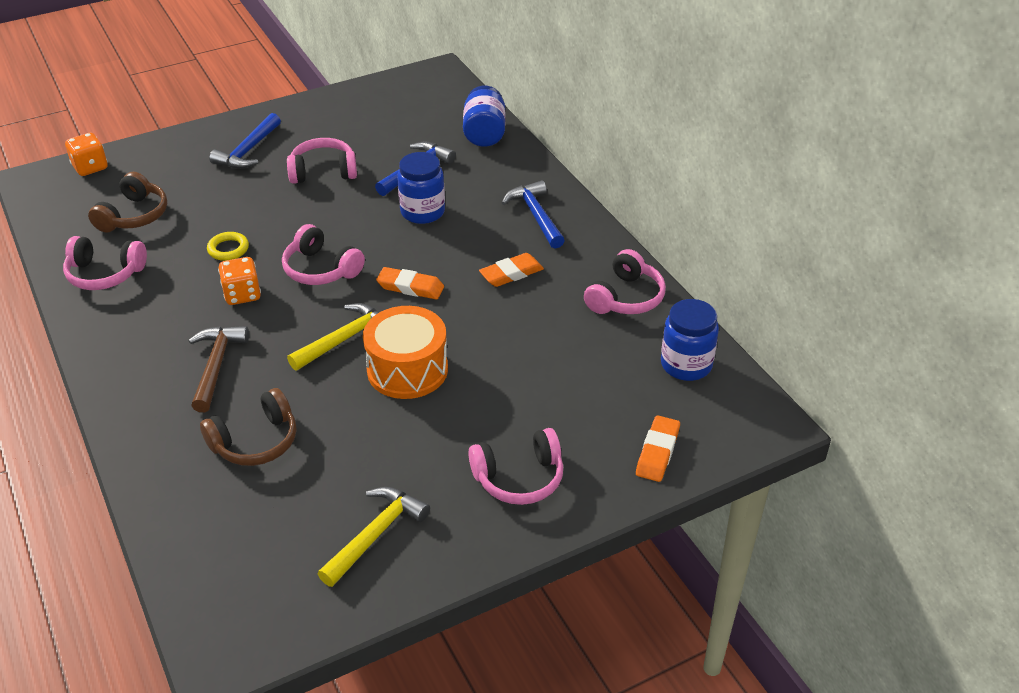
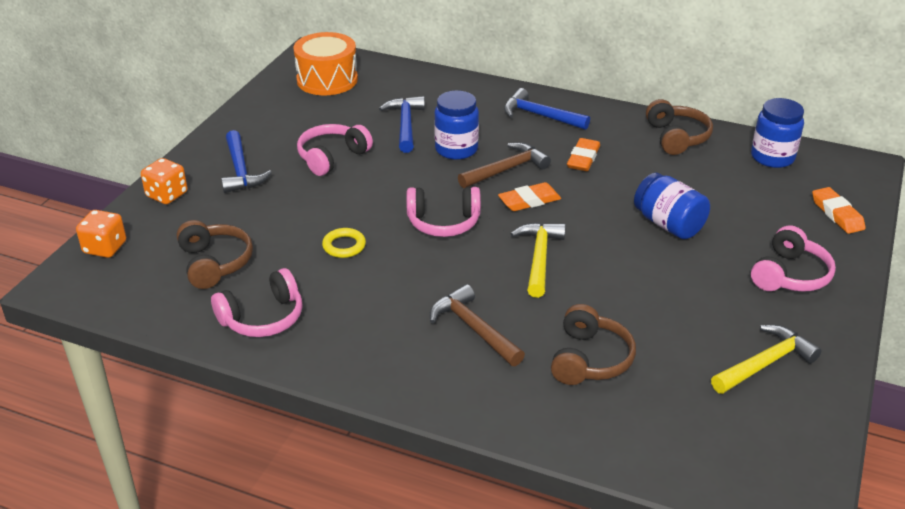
camera: 40 degrees left, 5 degrees down
orange dice [218,257,261,305] -> orange dice moved to [141,158,188,204]
yellow hammer [318,487,430,587] -> yellow hammer turned 60 degrees clockwise [711,325,822,394]
orange drum [363,306,448,399] -> orange drum moved to [293,32,358,95]
blue jar [463,86,505,147] -> blue jar moved to [634,173,710,239]
pink headphones [584,249,666,314] -> brown headphones [646,99,713,155]
none -> brown hammer [458,142,551,188]

